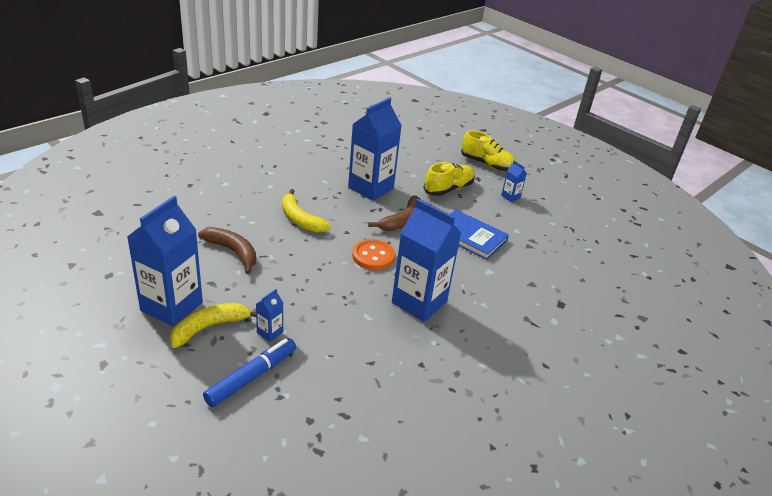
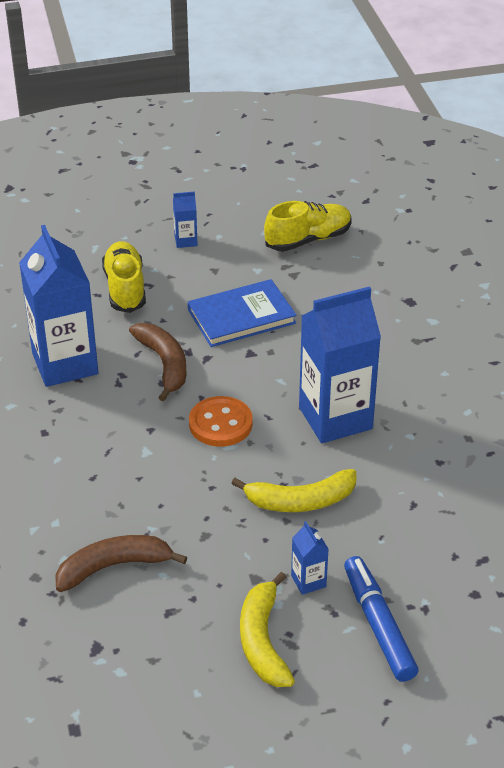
camera: 55 degrees left, 5 degrees up
blue carton [127,196,203,327] -> none
yellow banana [282,189,331,232] -> yellow banana moved to [231,469,356,512]
yellow shoe [461,130,517,171] -> yellow shoe moved to [264,201,352,251]

